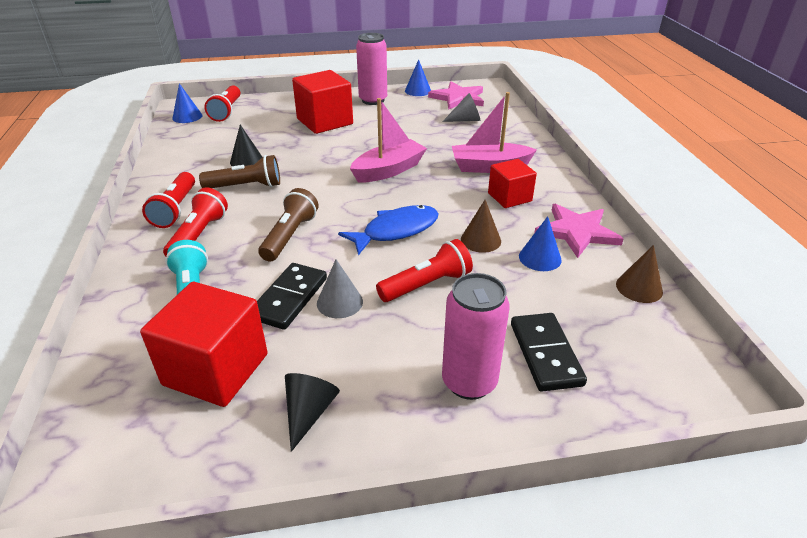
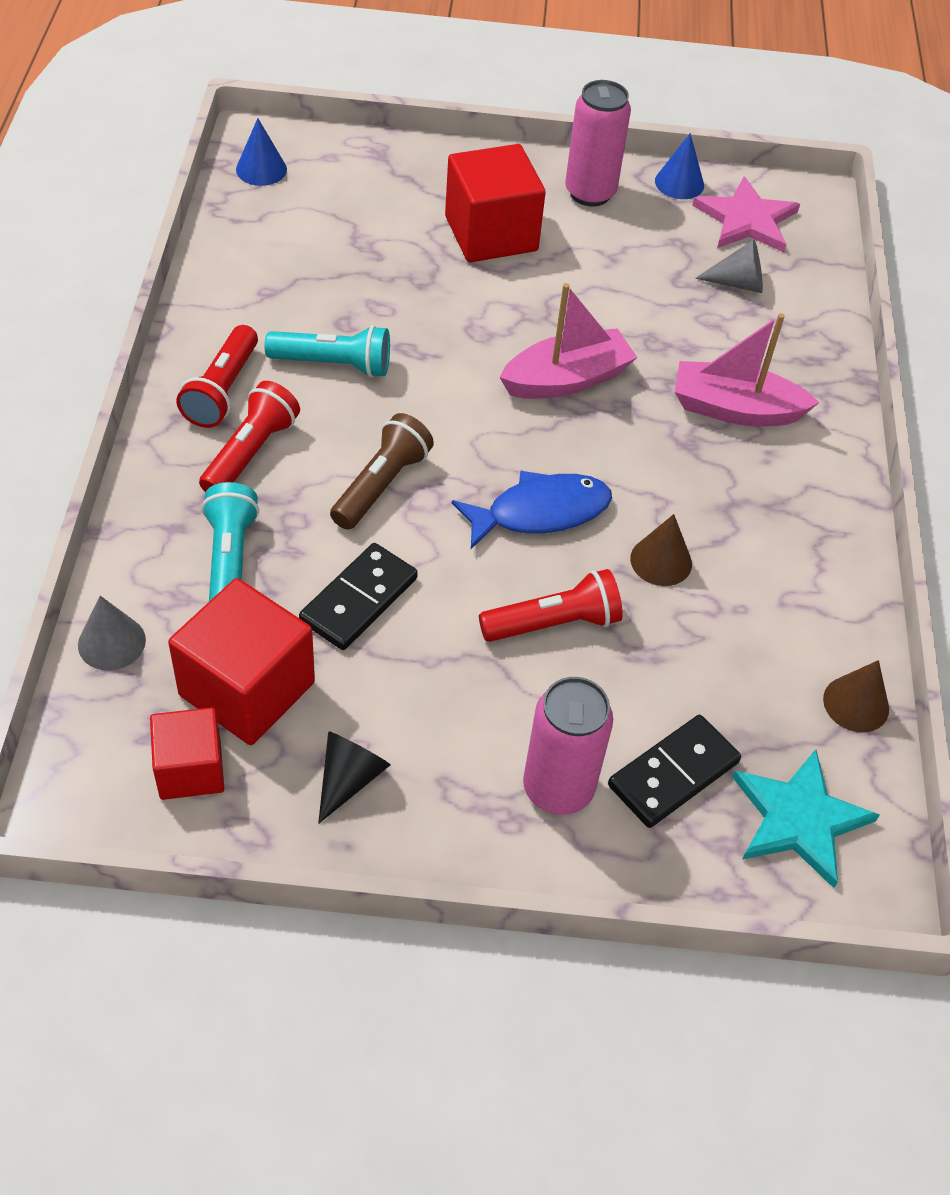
camera: 10 degrees right, 15 degrees up
brown flashlight [199,155,280,188] -> turquoise flashlight [264,325,390,378]
red flashlight [204,86,240,122] -> none
black cone [230,125,262,166] -> none
grey cone [317,259,363,318] -> grey cone moved to [78,596,146,670]
red cube [488,159,537,208] -> red cube moved to [150,707,224,800]
black domino [511,313,587,391] -> black domino turned 45 degrees clockwise [608,715,741,828]
blue cone [519,216,562,271] -> none
pink star [534,204,623,258] -> none
none -> turquoise star [732,749,880,888]

